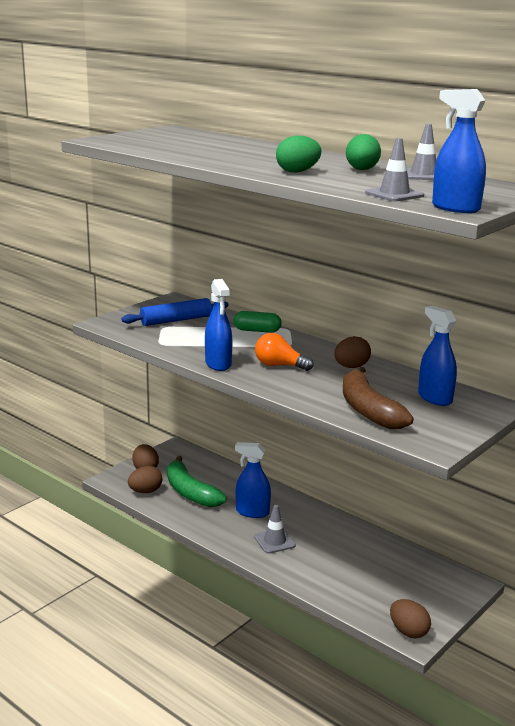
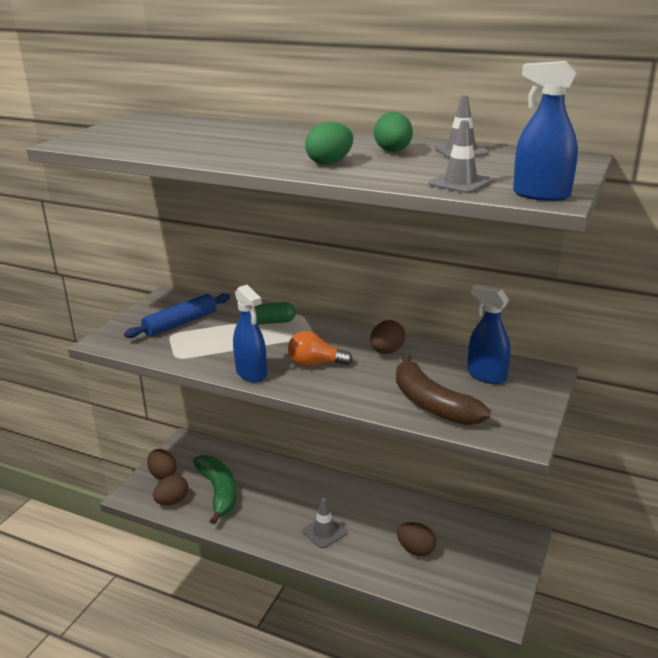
camera: 15 degrees left, 5 degrees up
green banana [167,456,227,507] -> green banana turned 150 degrees counterclockwise [193,455,236,524]
blue spray bottle [235,442,271,518] -> none
brown egg [390,599,431,639] -> brown egg moved to [397,522,436,556]

